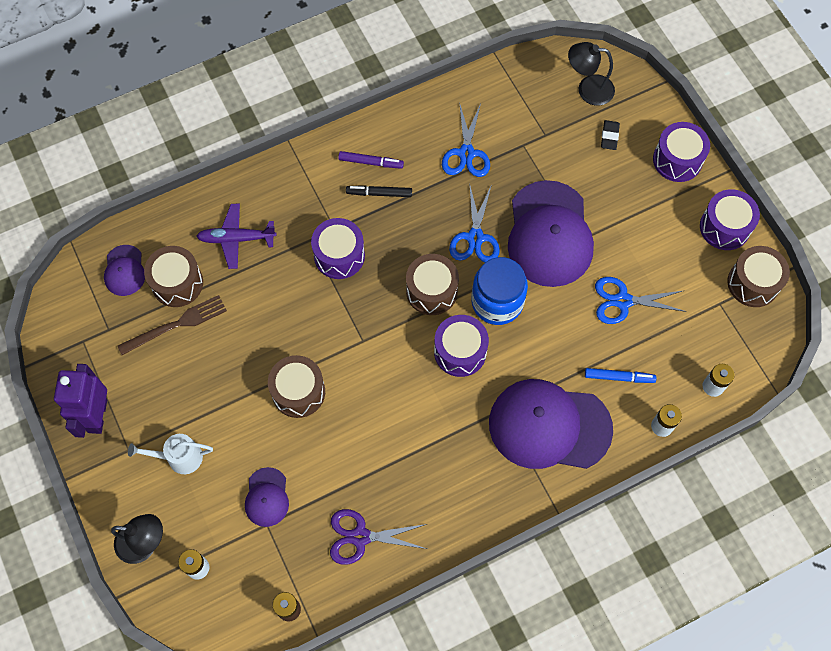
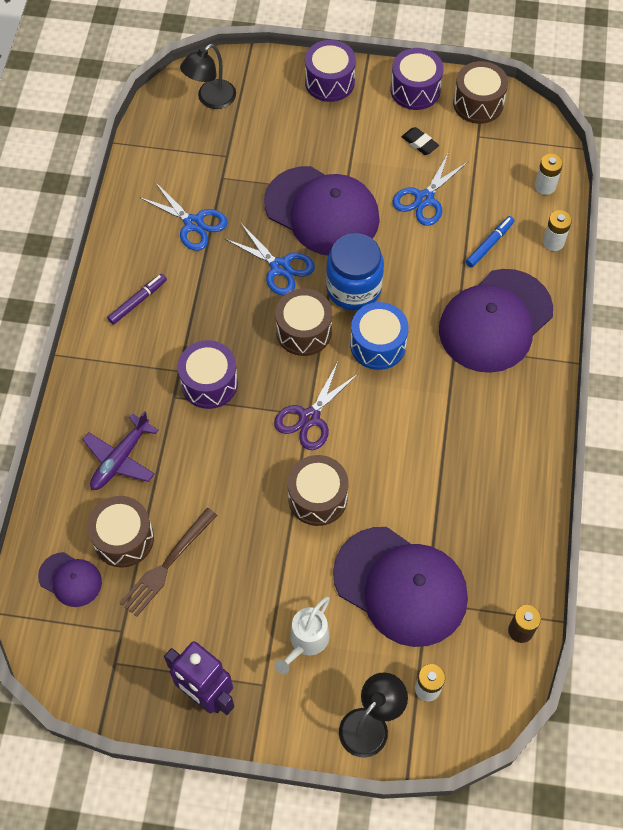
camera: 55 degrees left, 5 degrees down
brown fork [118,295,227,355] -> brown fork turned 150 degrees counterclockwise [120,508,217,617]
purple cap [245,467,289,527] -> purple cap [333,527,468,647], size x2.12
purple scissors [330,509,427,565] -> purple scissors moved to [274,362,359,450]
black marker [346,185,412,197] -> none
purple drum [434,315,489,377] -> blue drum [350,302,409,370]
black eraser [601,120,620,150] -> black eraser moved to [401,127,439,155]

